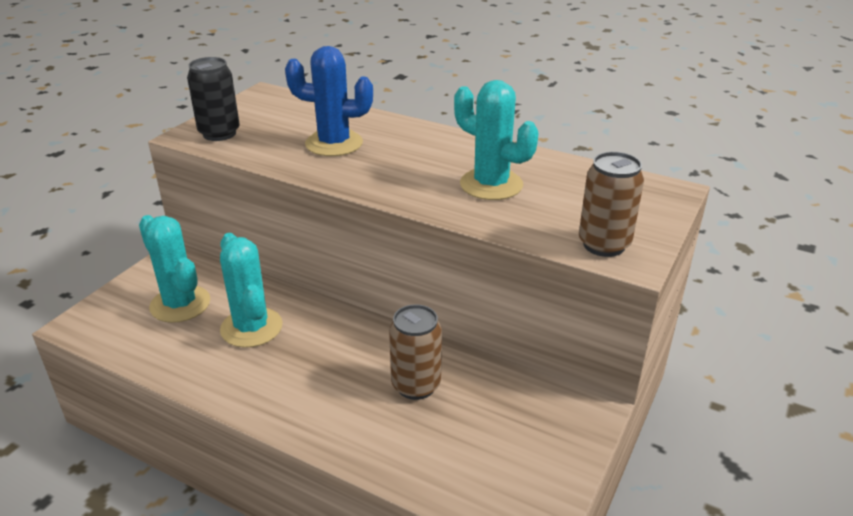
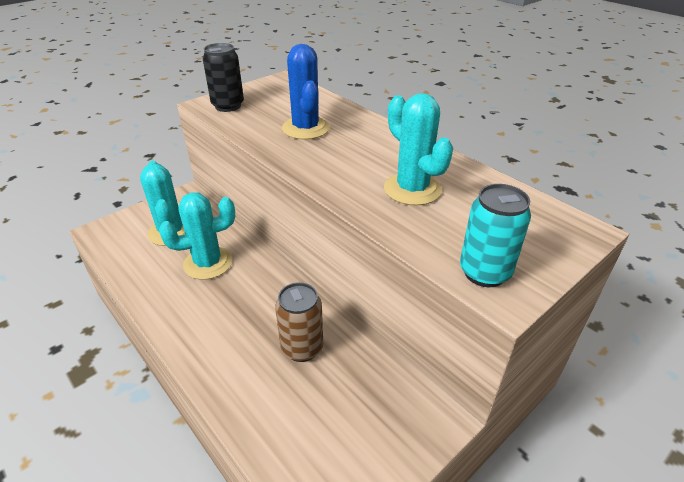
camera: 20 degrees right, 5 degrees up
turquoise cactus [220,233,283,348] -> turquoise cactus turned 75 degrees clockwise [159,192,235,280]
blue cactus [285,46,373,156] -> blue cactus turned 45 degrees clockwise [282,44,330,140]
brown can [579,152,644,257] -> turquoise can [460,184,531,287]

